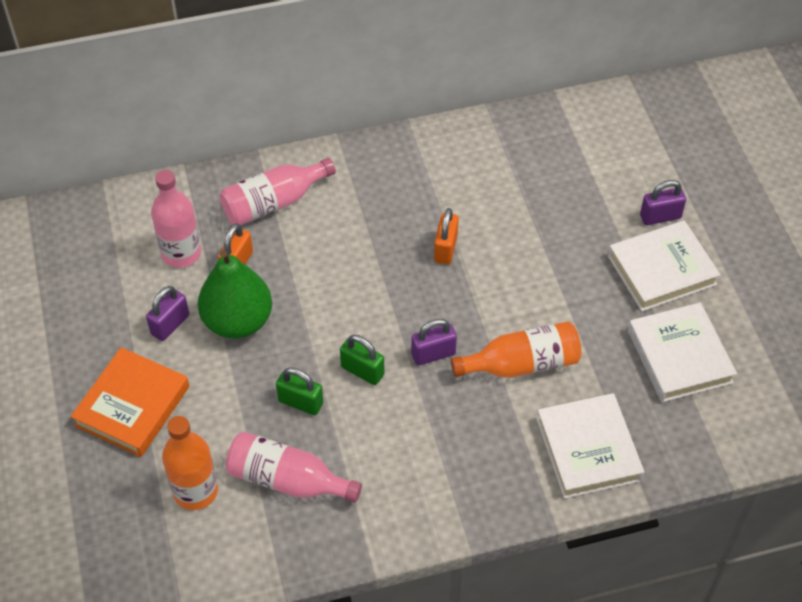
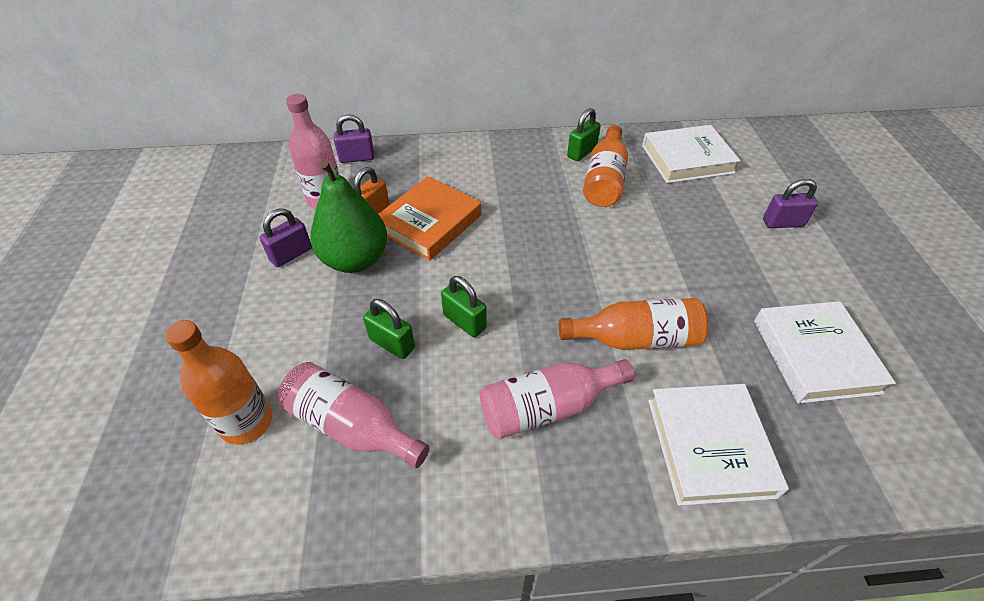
camera: 10 degrees right, 5 degrees down
orange book [70,347,189,457] -> orange book moved to [378,176,481,261]
pink bottle [220,158,336,225] -> pink bottle moved to [480,359,634,439]
purple padlock [411,319,457,366] -> purple padlock moved to [334,114,374,163]
orange padlock [434,208,459,264] -> none
white book [608,220,721,311] -> white book moved to [642,125,741,183]
none -> green padlock [567,108,601,161]
none -> orange bottle [583,125,628,207]

